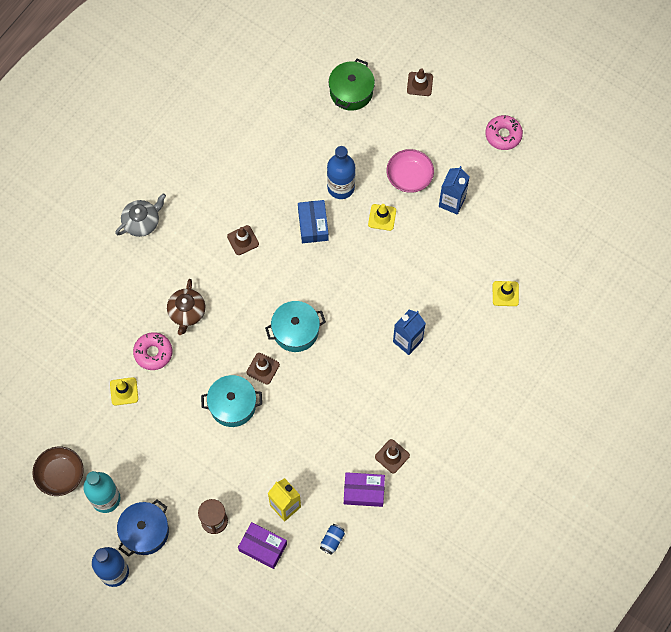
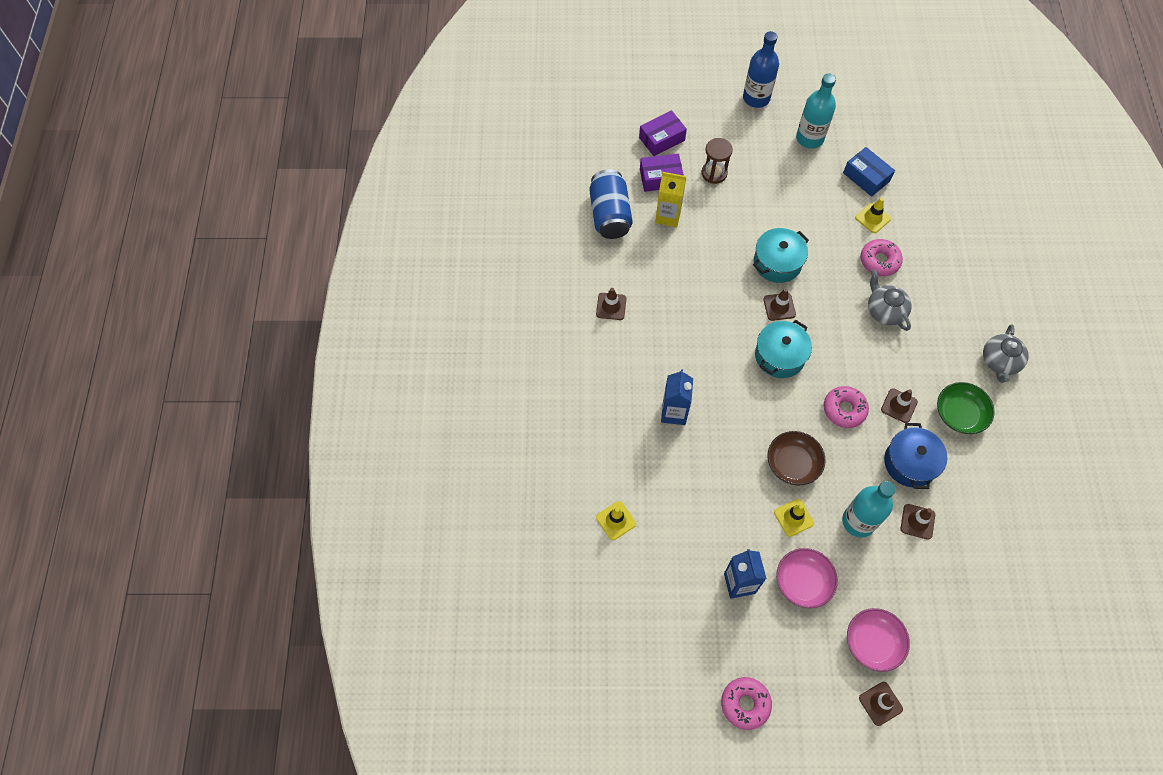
camera: 145 degrees right, 5 degrees down
brown bowl [32,447,84,496] -> brown bowl moved to [767,431,826,485]
blue pot [117,500,169,557] -> blue pot moved to [884,423,947,489]
brown teapot [167,279,205,335] -> grey teapot [868,269,912,331]
blue box [298,200,329,243] -> blue box moved to [843,147,895,197]
blue can [320,524,345,555] -> blue can [589,169,633,239], size x2.27
blue bottle [327,146,356,199] -> turquoise bottle [842,481,896,538]
green pot [329,59,375,111] -> none
purple box [344,472,385,507] -> purple box moved to [639,110,687,156]
none -> pink donut [824,386,869,428]
none -> pink bowl [847,608,910,672]
none -> brown traffic cone [900,504,935,540]
none -> green bowl [937,382,995,434]

